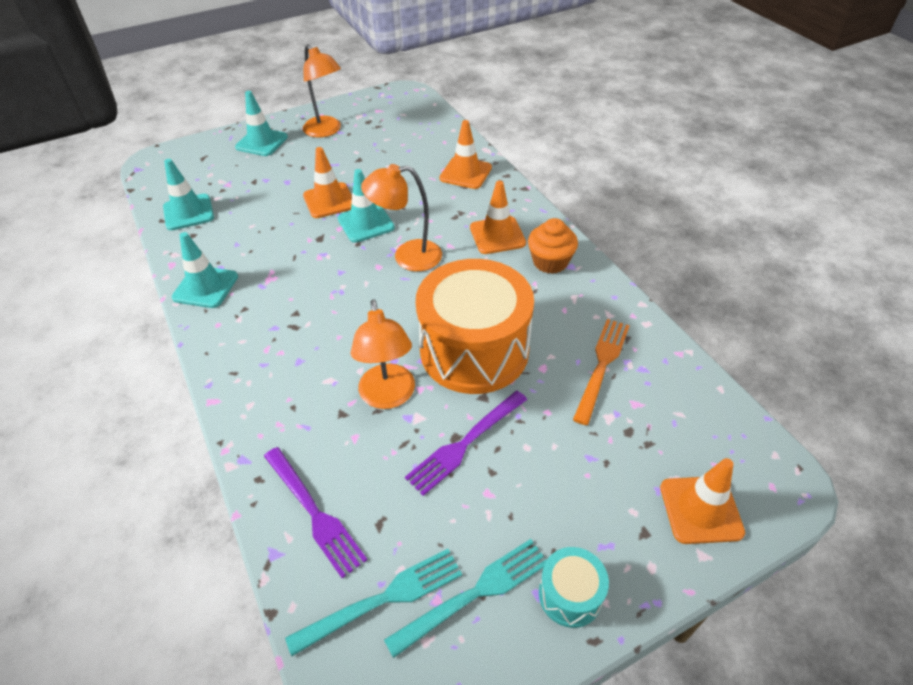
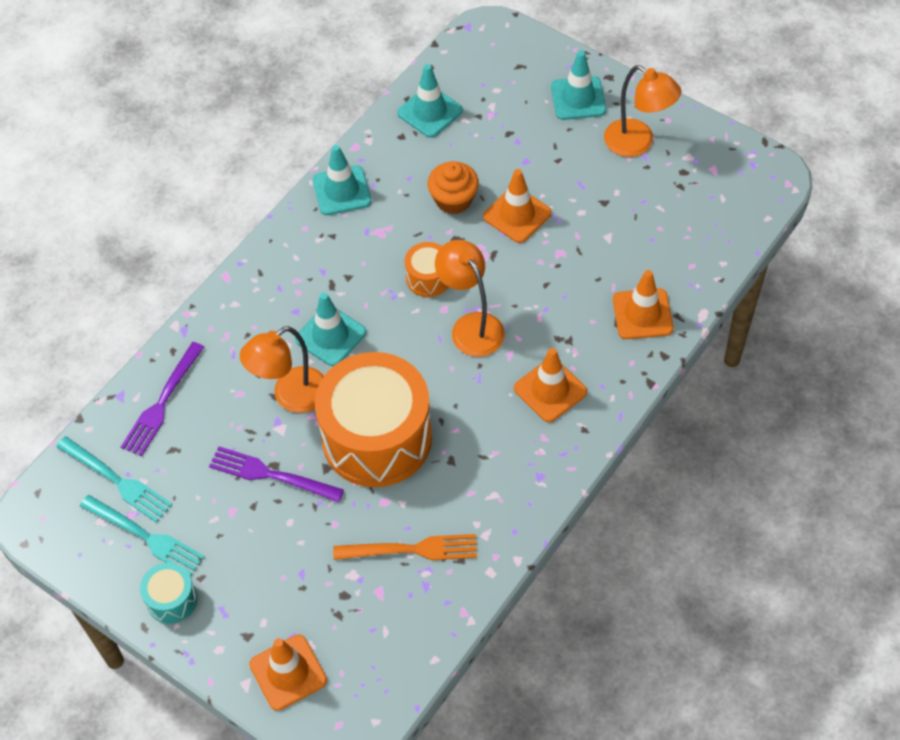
camera: 65 degrees right, 10 degrees up
orange lamp [303,44,341,138] -> orange lamp turned 75 degrees counterclockwise [604,65,681,157]
turquoise traffic cone [338,169,395,243] -> turquoise traffic cone moved to [295,293,366,366]
orange cupcake [528,218,578,274] -> orange cupcake moved to [428,161,479,214]
none -> orange drum [405,242,448,297]

